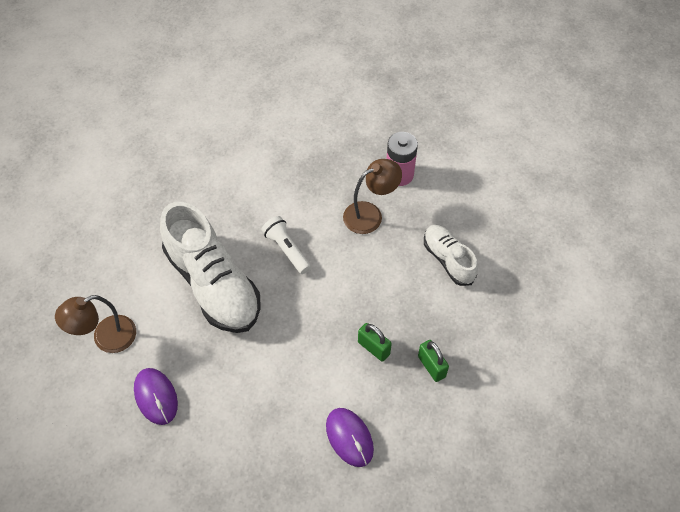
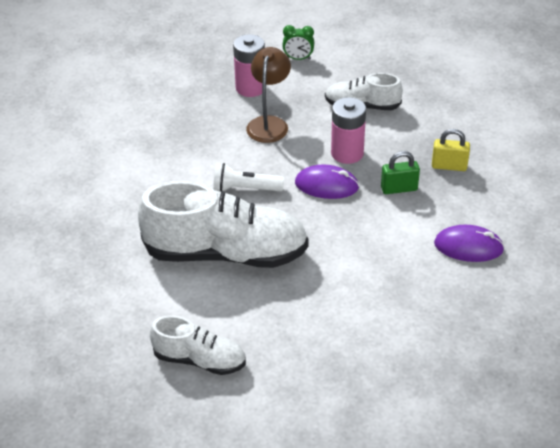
camera: 50 degrees left, 15 degrees down
brown lamp [55,295,136,353] -> white shoe [150,315,246,375]
purple mouse [134,368,178,425] -> purple mouse moved to [295,165,359,199]
green padlock [418,340,449,382] -> yellow padlock [432,129,470,171]
none -> green clock [282,25,314,60]
none -> pink battery [331,97,366,164]

